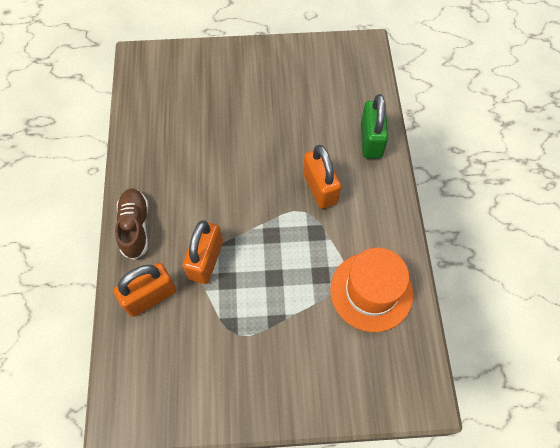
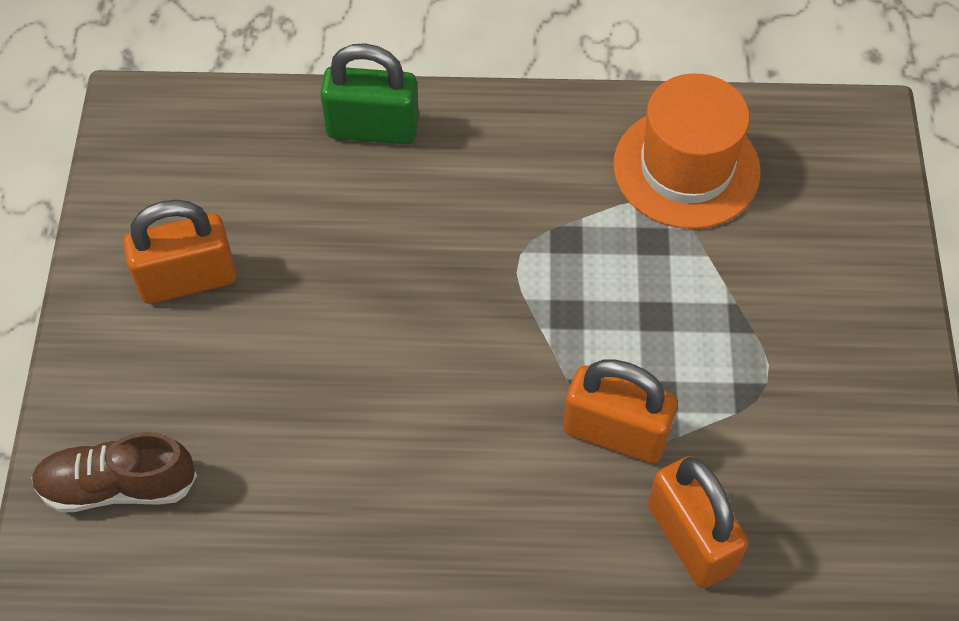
camera: 85 degrees left, 5 degrees down
brown shoe [115,188,148,260] -> brown shoe moved to [31,432,197,512]
orange padlock [303,145,341,209] -> orange padlock moved to [123,200,236,304]

